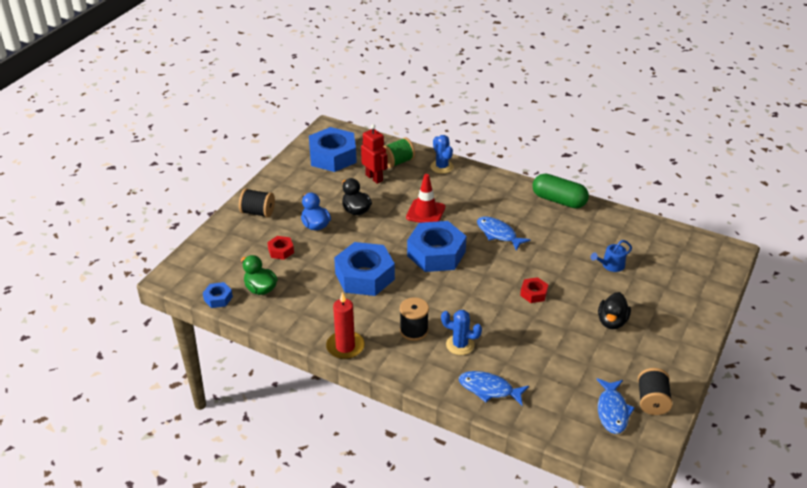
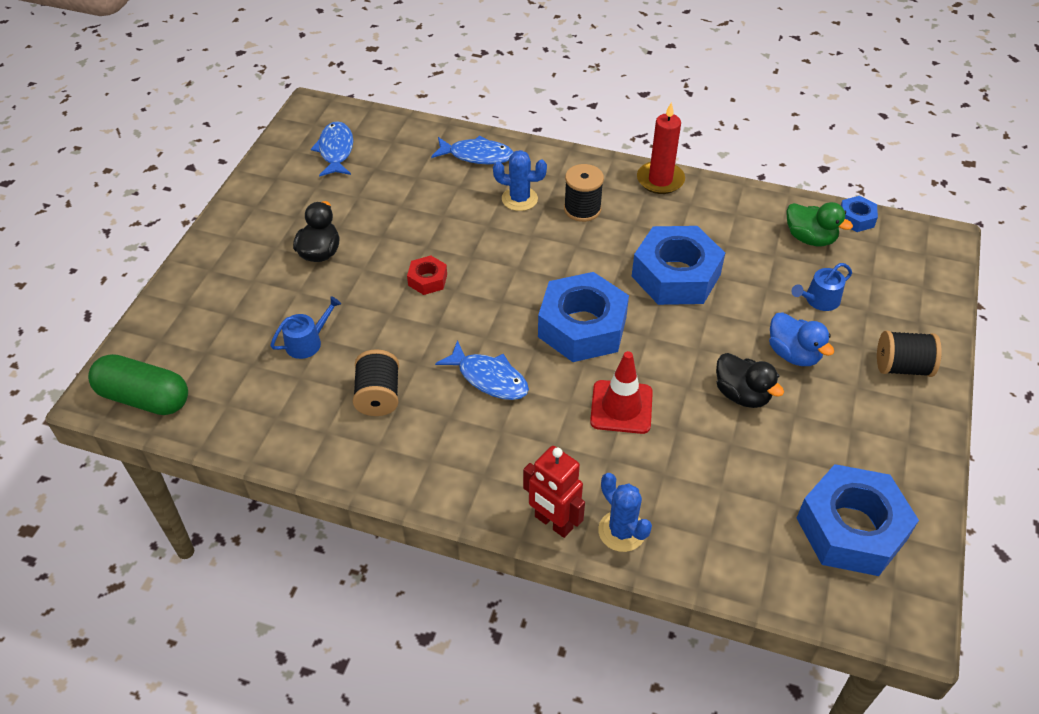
camera: 170 degrees right, 10 degrees up
red nut [267,236,294,260] -> blue watering can [791,263,852,311]
red robot [361,124,388,184] -> red robot moved to [523,446,585,538]
green spool [383,138,415,168] -> none
green capsule [533,174,589,209] -> green capsule moved to [88,354,188,415]
black spool [638,368,673,415] -> black spool moved to [353,349,399,416]

